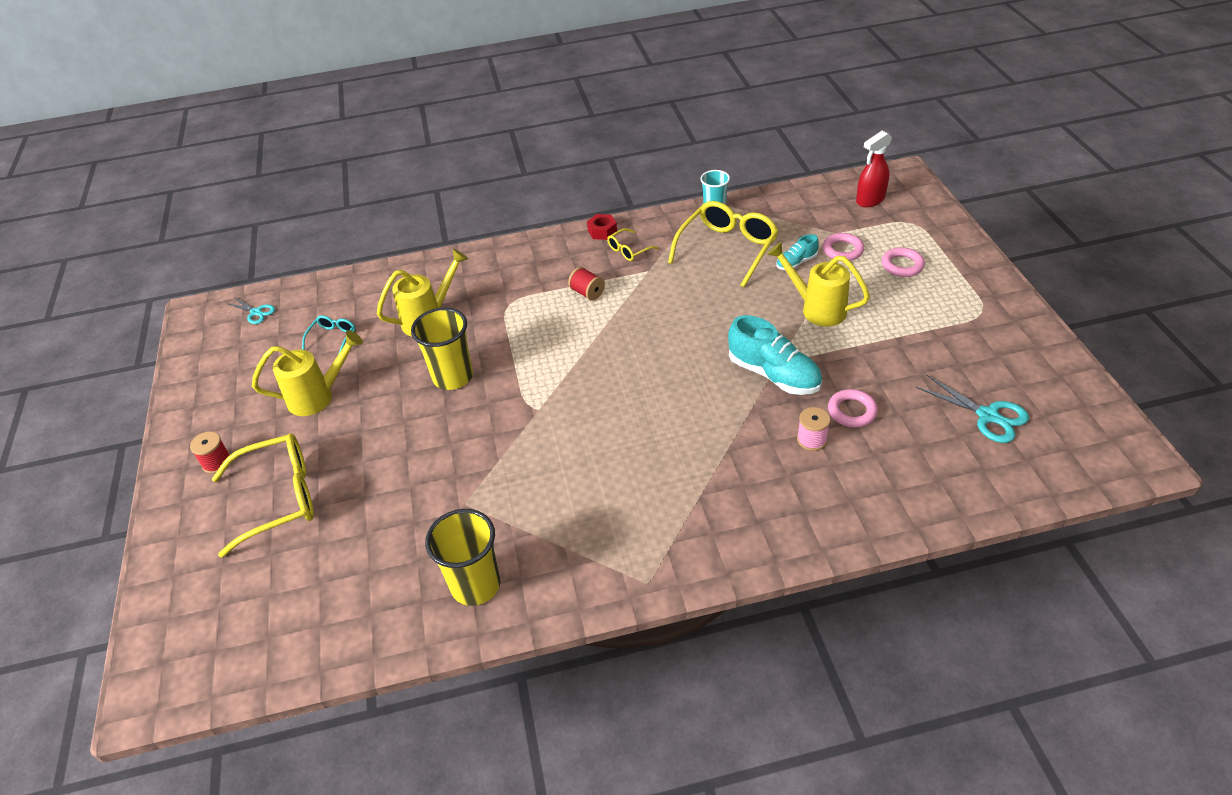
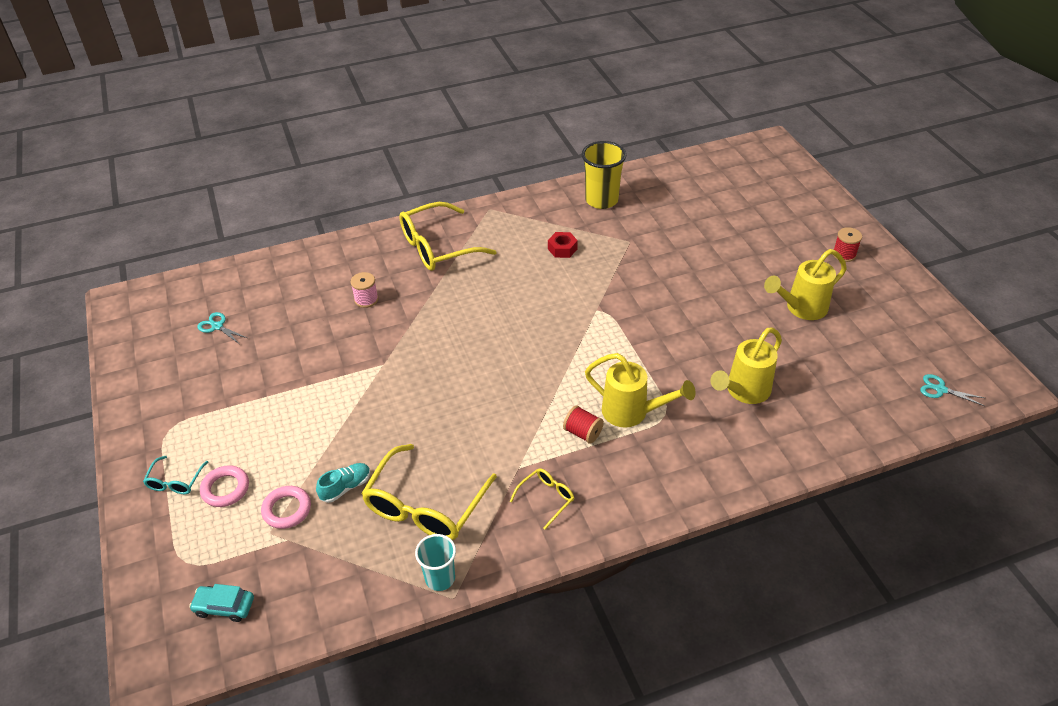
camera: 170 degrees right, 0 degrees up
yellow glasses [212,433,314,558] -> yellow glasses moved to [399,202,497,271]
turquoise glasses [302,315,355,353] -> turquoise glasses moved to [143,456,208,494]
yellow cup [411,307,473,390] -> none
red nut [587,214,617,240] -> red nut moved to [548,232,578,258]
turquoise shoe [728,315,822,395] -> none
yellow watering can [767,242,870,327] -> yellow watering can moved to [585,353,696,428]
pink ring [828,389,878,428] -> none
red spray bottle [856,131,892,207] -> turquoise car [189,584,254,622]
turquoise scissors [916,374,1029,443] -> turquoise scissors [198,312,247,344], size x0.62

